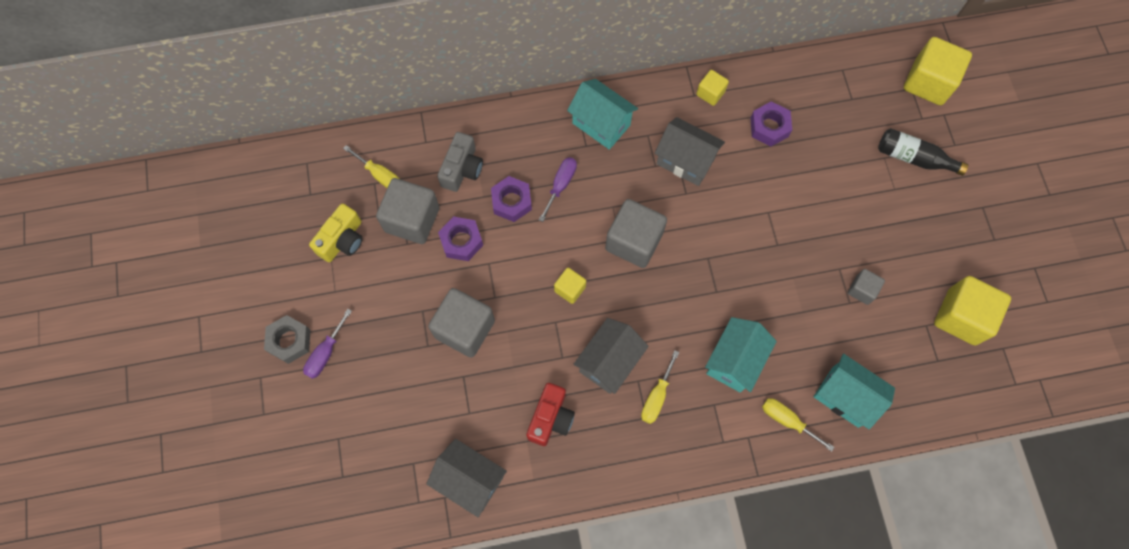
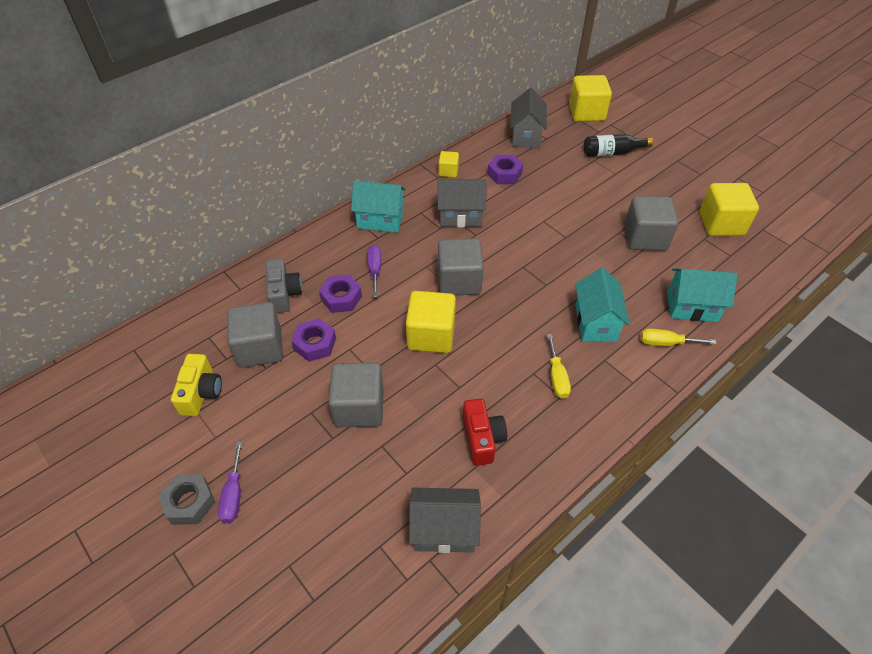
camera: 30 degrees left, 20 degrees down
yellow screwdriver [343,145,400,188] -> none
yellow cube [554,268,586,304] -> yellow cube [406,291,456,353], size x1.92
grey house [573,318,649,394] -> grey house moved to [510,88,547,148]
grey cube [848,269,885,305] -> grey cube [625,196,678,251], size x1.92

